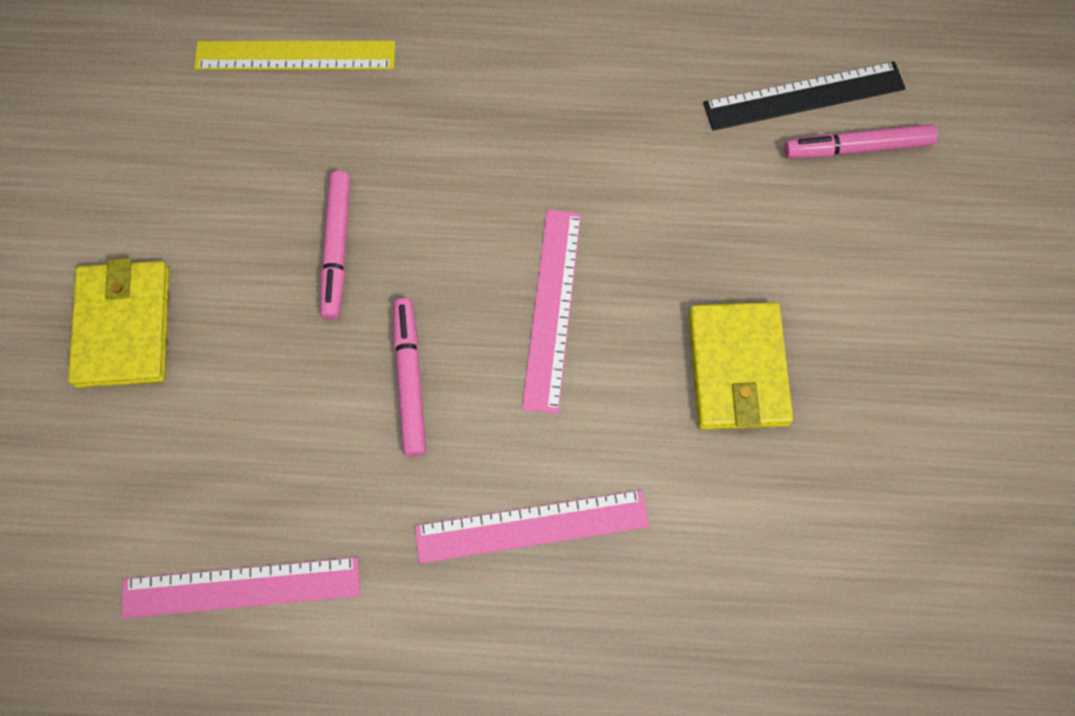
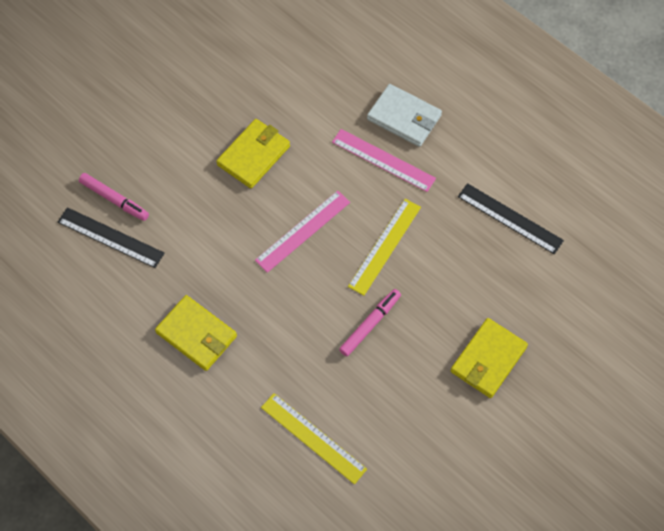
camera: 140 degrees left, 5 degrees down
pink ruler [122,557,360,618] -> black ruler [458,183,564,254]
pink marker [393,298,426,457] -> yellow ruler [348,199,421,296]
none -> yellow wallet [155,295,237,371]
none -> white wallet [367,84,442,147]

